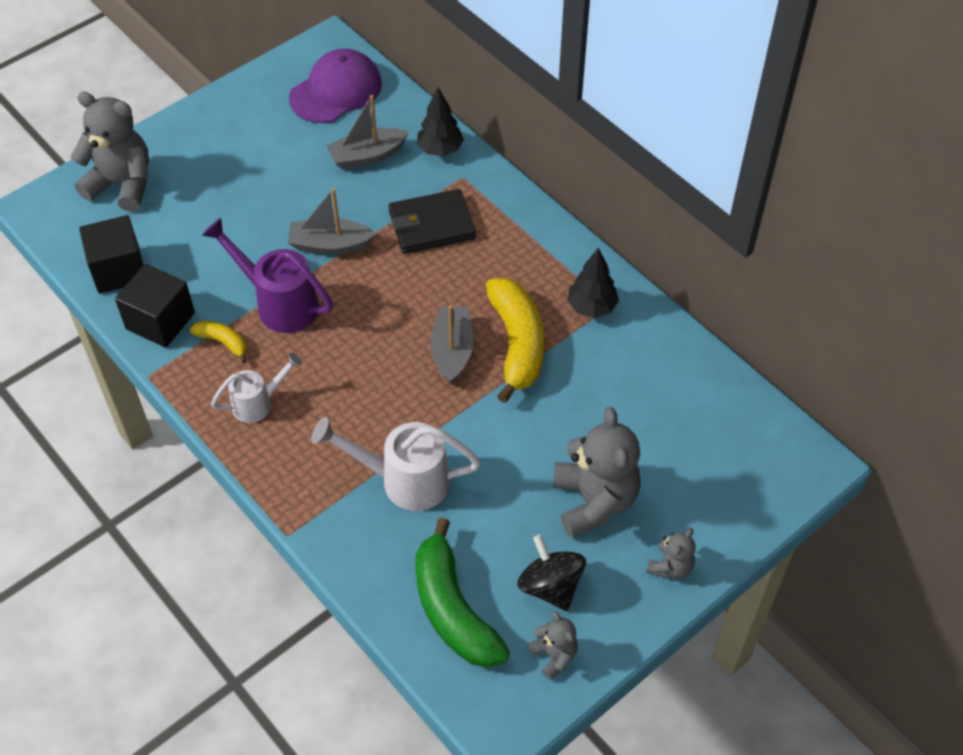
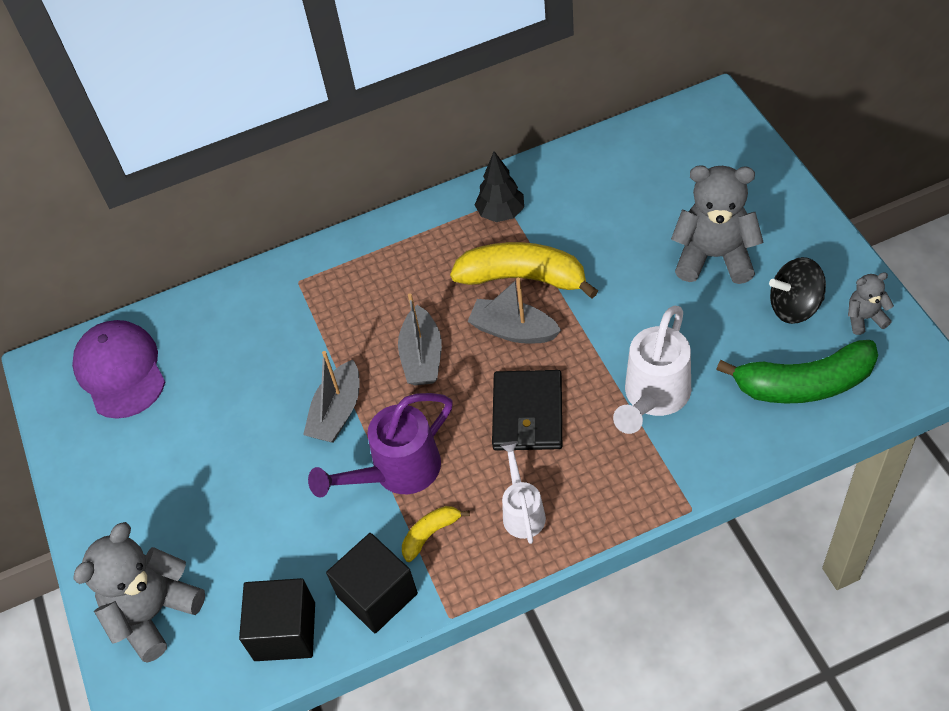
camera: 65 degrees left, 0 degrees up
grey boat [327,95,409,170] -> grey boat moved to [398,293,442,386]
black wallet [389,189,476,254] -> black wallet moved to [492,370,562,451]
black tree [417,87,464,156] -> none
grey teddy bear [646,528,695,579] -> none

